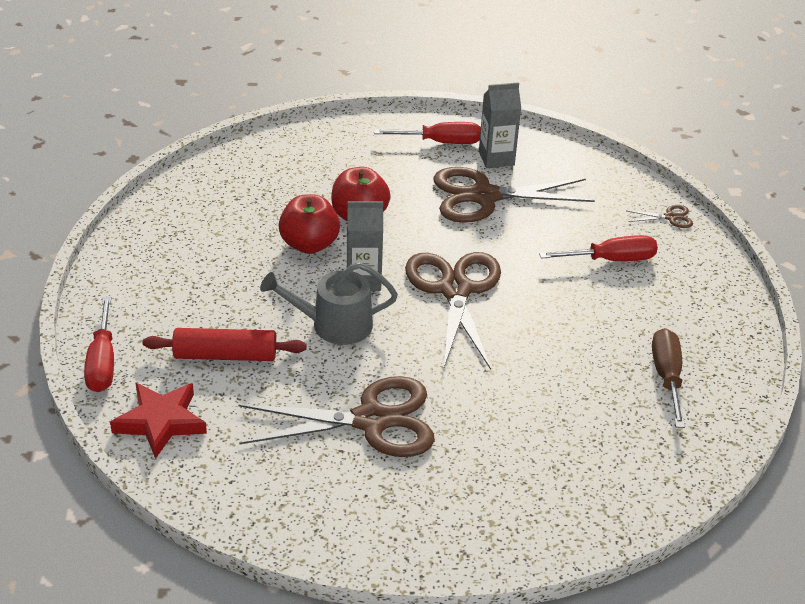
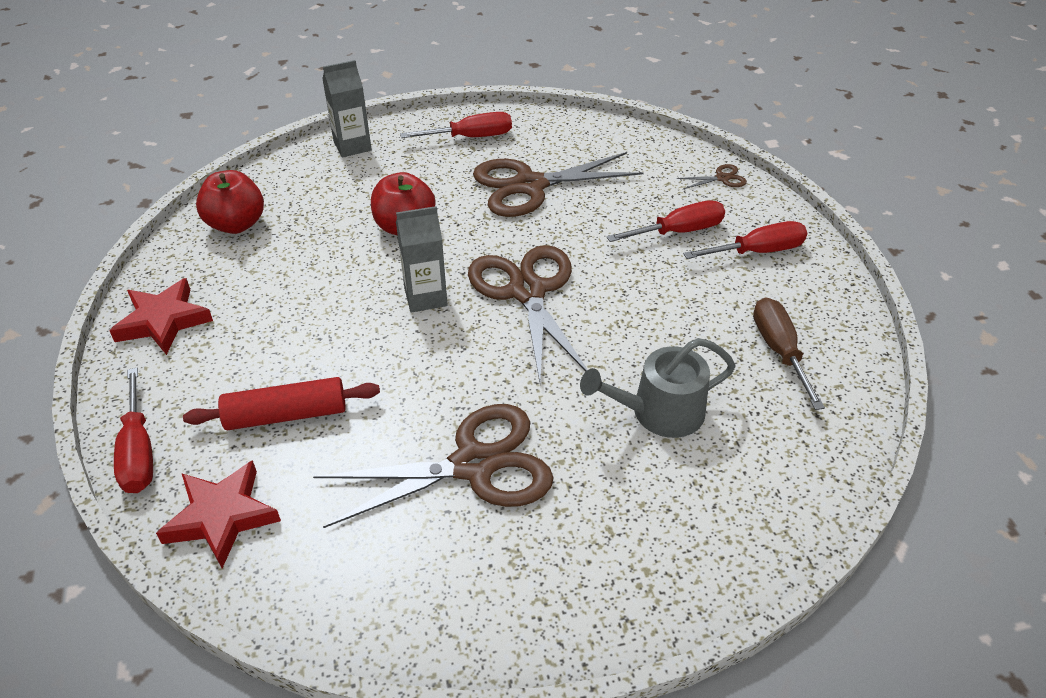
camera: 10 degrees left, 5 degrees up
grey watering can [260,262,398,345] -> grey watering can moved to [580,338,736,438]
red apple [279,194,340,254] -> red apple moved to [196,170,264,234]
grey carton [479,82,521,168] -> grey carton moved to [322,60,372,157]
none -> red star [109,278,213,355]
none -> red screwdriver [683,221,807,259]

